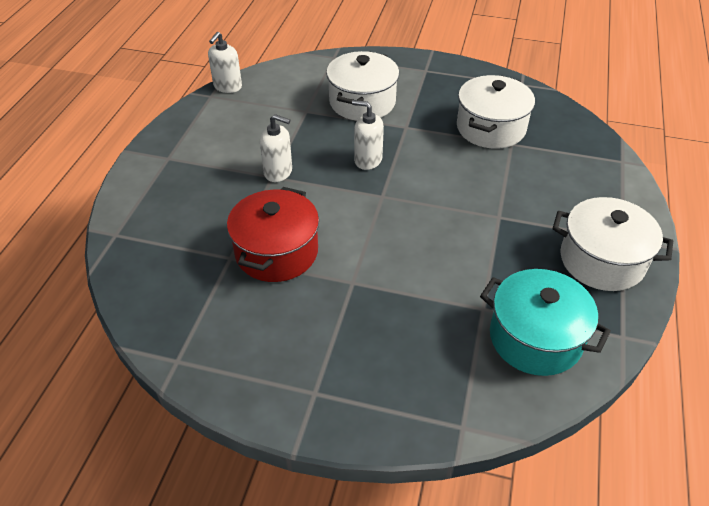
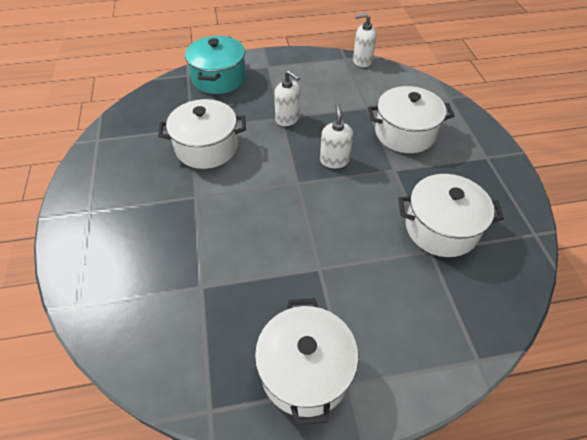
camera: 65 degrees right, 5 degrees up
red pot [227,187,319,282] -> white pot [158,99,246,169]
white soap dispenser [260,114,292,182] -> white soap dispenser turned 45 degrees counterclockwise [274,71,300,126]
turquoise pot [480,269,611,376] -> turquoise pot moved to [185,36,246,94]

